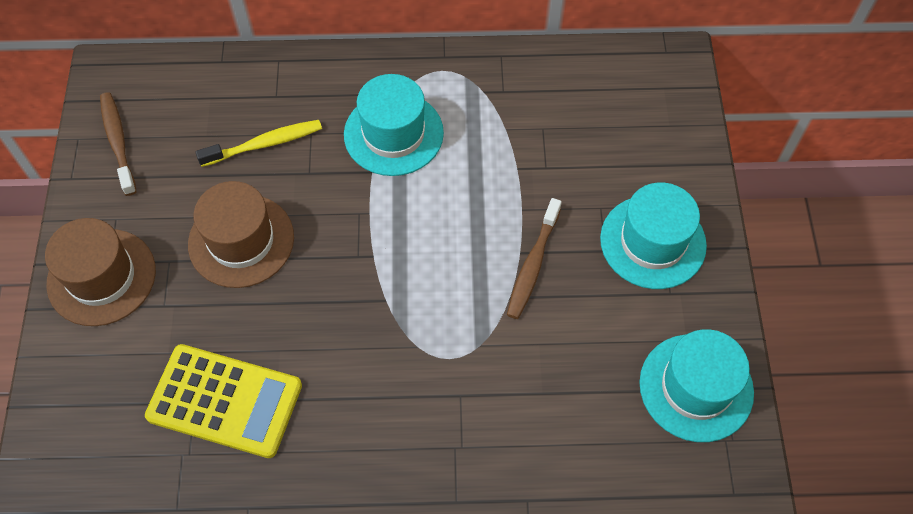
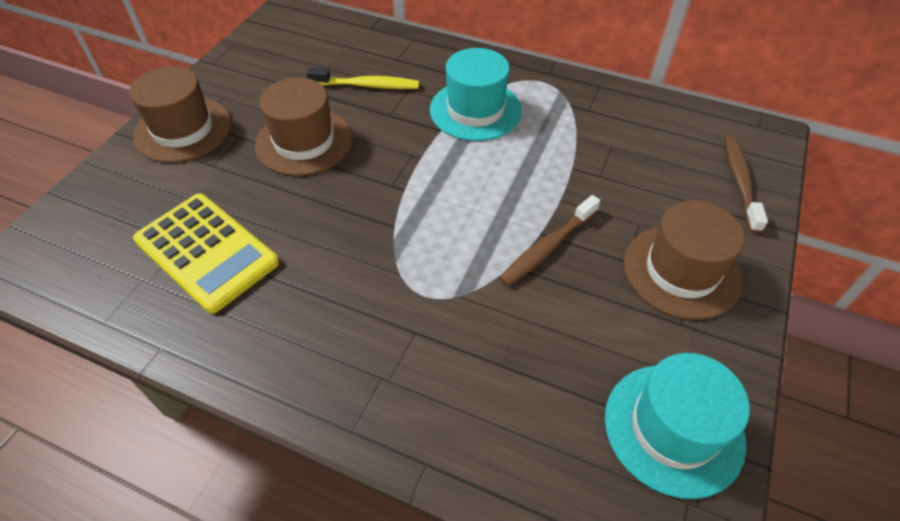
camera: 25 degrees right, 10 degrees down
brown toothbrush [100,92,137,196] -> brown toothbrush moved to [725,136,768,233]
turquoise hat [600,182,707,289] -> brown hat [624,200,745,320]

